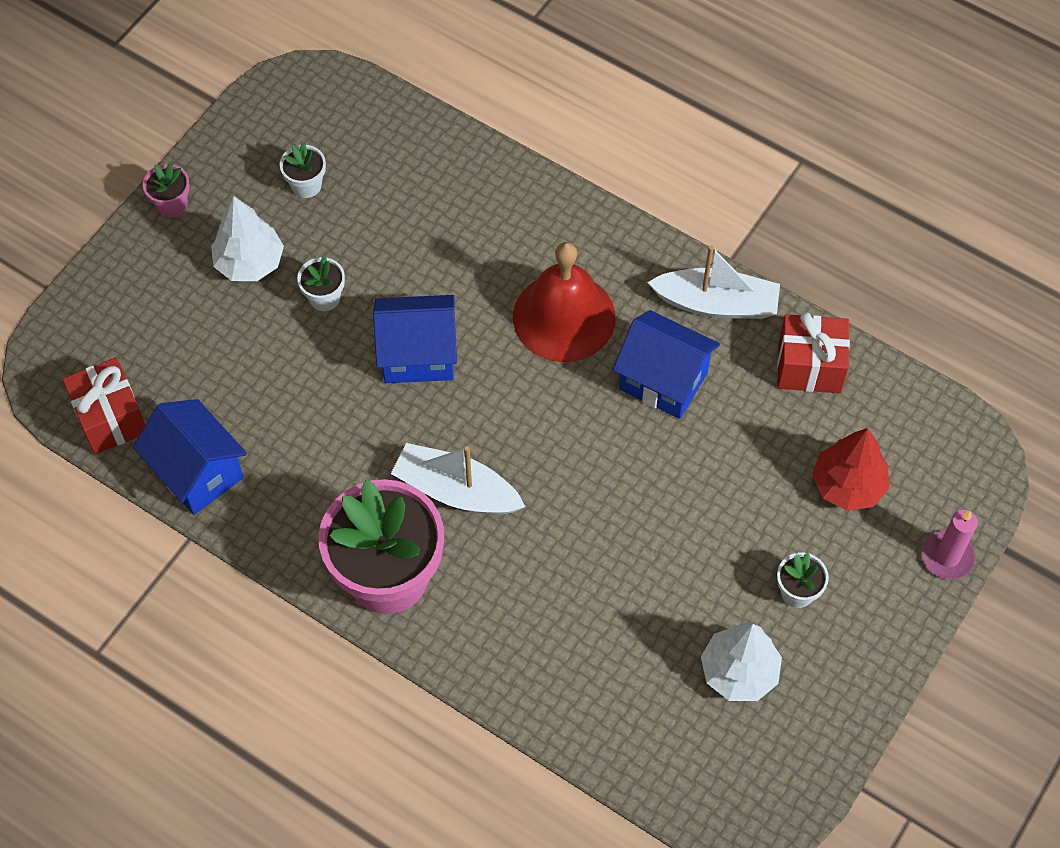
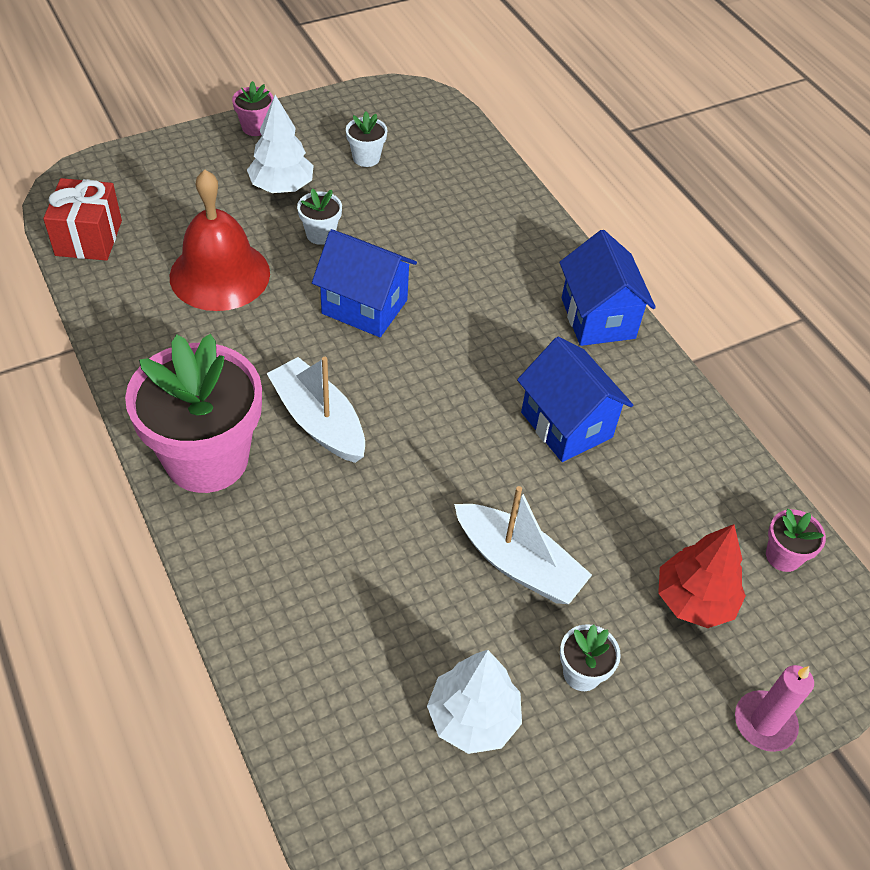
camera: 25 degrees right, 10 degrees down
blue house [133,399,247,515] -> blue house moved to [559,230,656,346]
red bell [513,242,615,362] -> red bell moved to [170,170,270,311]
white boat [647,245,780,319] -> white boat moved to [454,486,592,604]
red gift [777,313,850,393] -> none
none -> pink flower pot [766,509,826,572]

